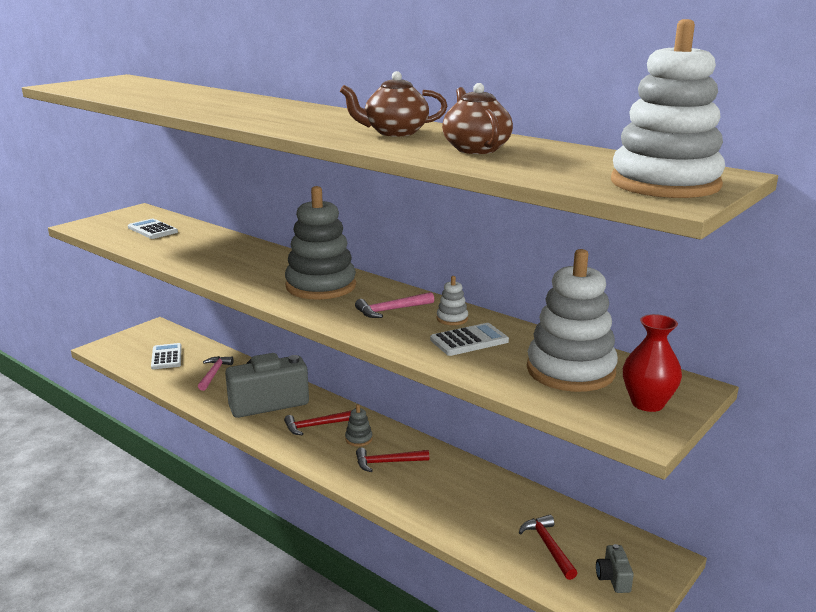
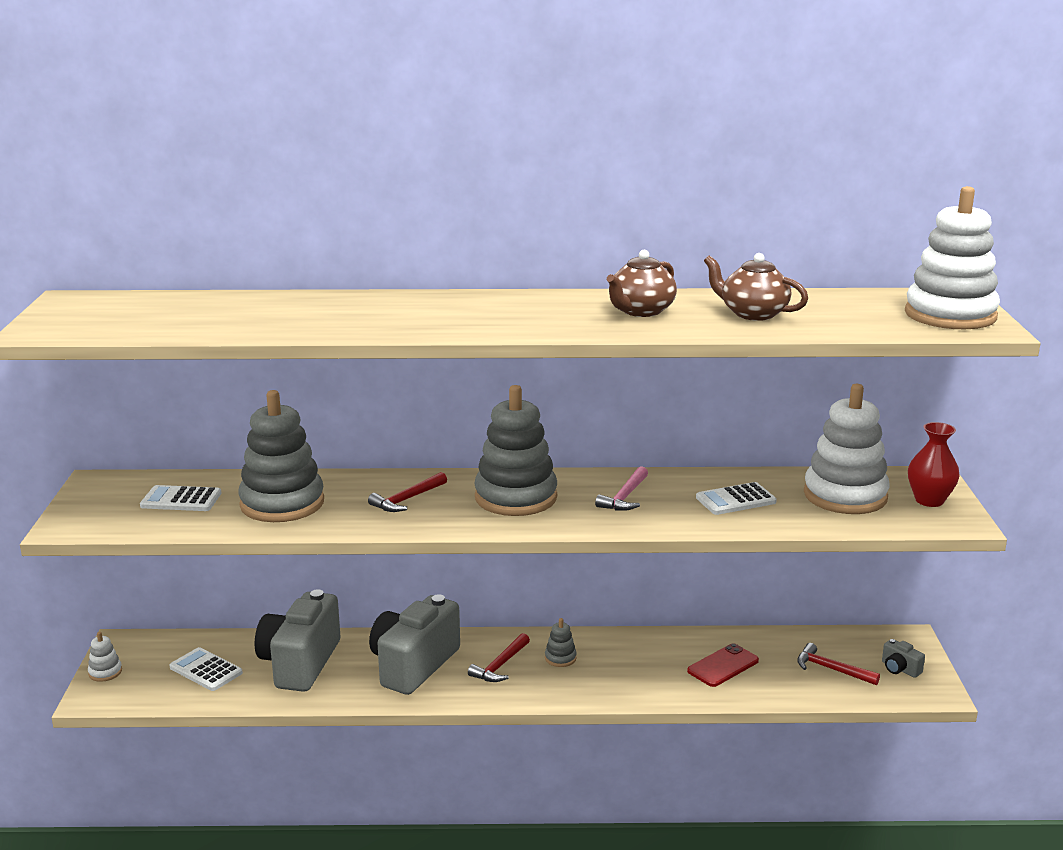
camera: 40 degrees left, 0 degrees up
pink hammer [198,356,234,391] -> grey camera [255,589,340,692]
red hammer [356,448,429,472] -> red hammer moved to [368,472,447,512]
white calculator [430,323,509,356] -> white calculator turned 135 degrees counterclockwise [696,482,777,515]
white stacking toy [437,276,468,325] -> white stacking toy moved to [88,632,122,682]
none -> grey stacking toy [238,390,324,522]
none -> red phone [687,643,759,687]

